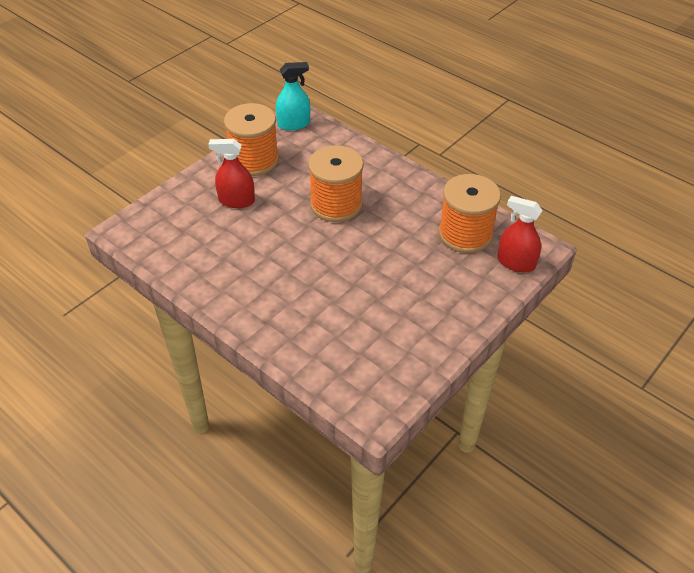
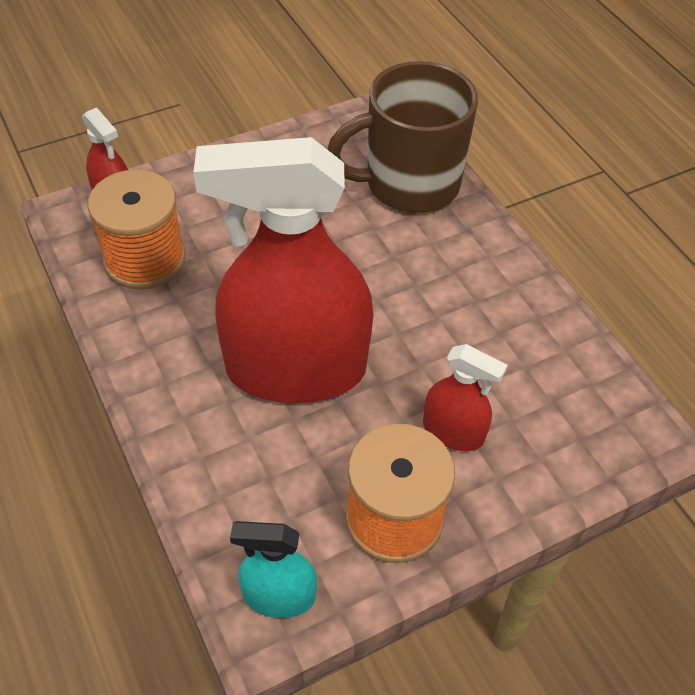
camera: 160 degrees left, 5 degrees up
orange spool [308,145,364,222] -> red spray bottle [194,137,373,403]
none -> brown mug [327,61,478,213]

